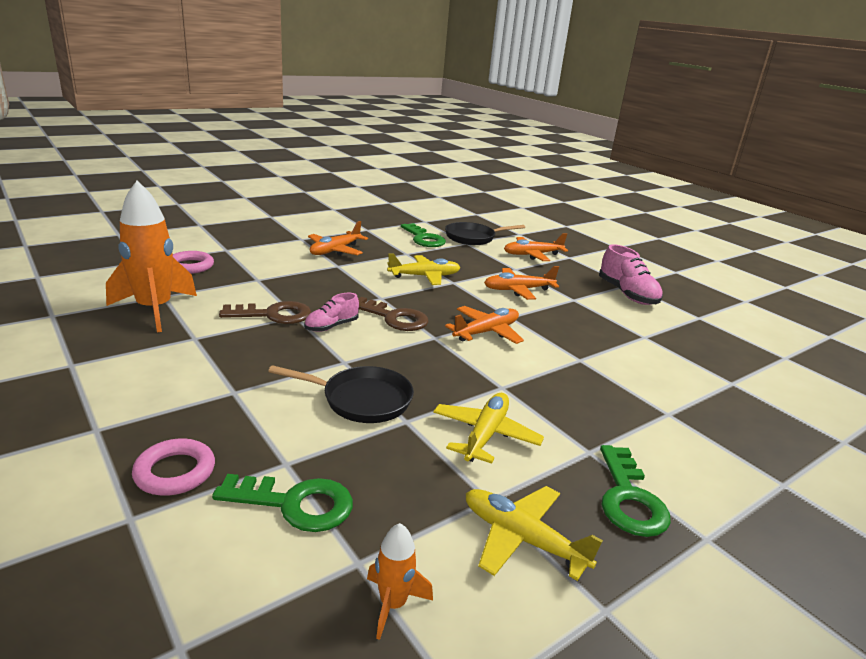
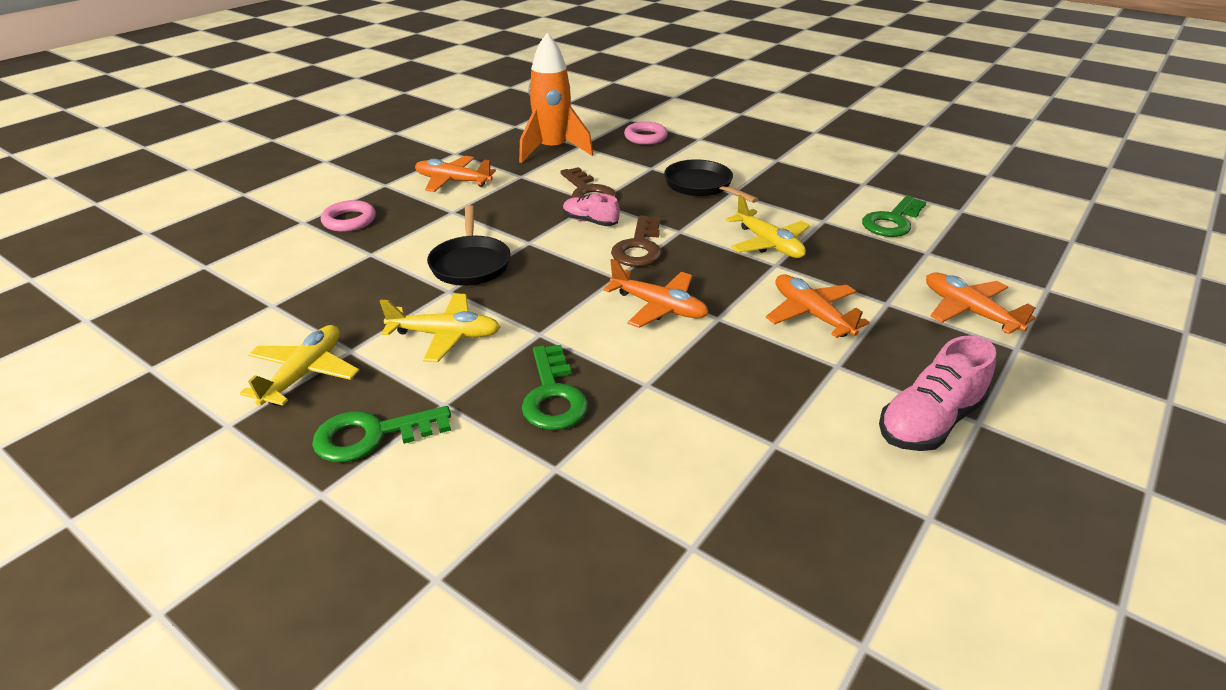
camera: 75 degrees right, 10 degrees up
green key [212,474,353,532] -> green key moved to [522,345,588,430]
orange plane [308,221,368,256] -> orange plane moved to [415,156,496,192]
orange rocket [367,523,433,640] -> none
black pan [445,222,525,245] -> black pan moved to [664,159,759,203]

